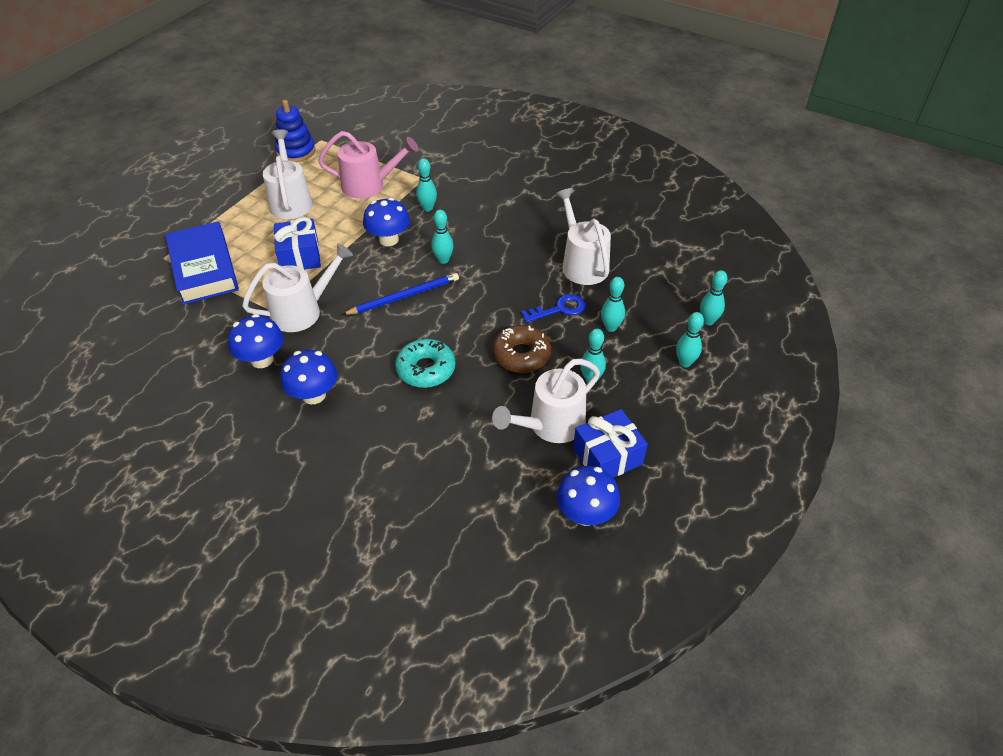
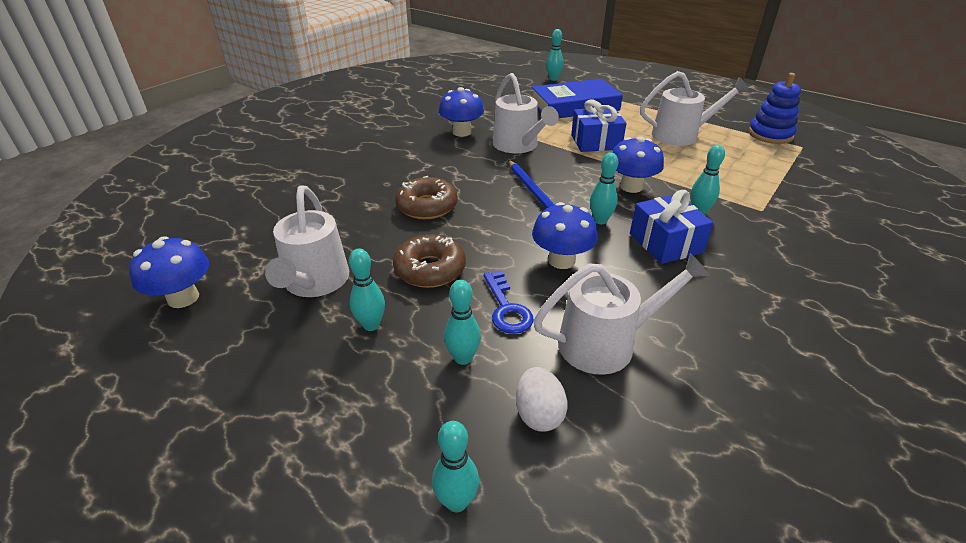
camera: 95 degrees right, 10 degrees down
blue mushroom [281,350,337,404] -> blue mushroom moved to [532,202,598,269]
pink watering can [318,131,419,198] -> none
turquoise donut [395,339,455,388] -> brown donut [395,176,458,219]
white watering can [492,359,600,443] -> white watering can turned 150 degrees counterclockwise [265,186,349,297]
blue gift [573,409,648,477] -> blue gift moved to [630,190,713,264]
turquoise bowling pin [676,312,704,367] -> turquoise bowling pin moved to [546,29,563,81]
none -> white egg [516,367,568,432]

